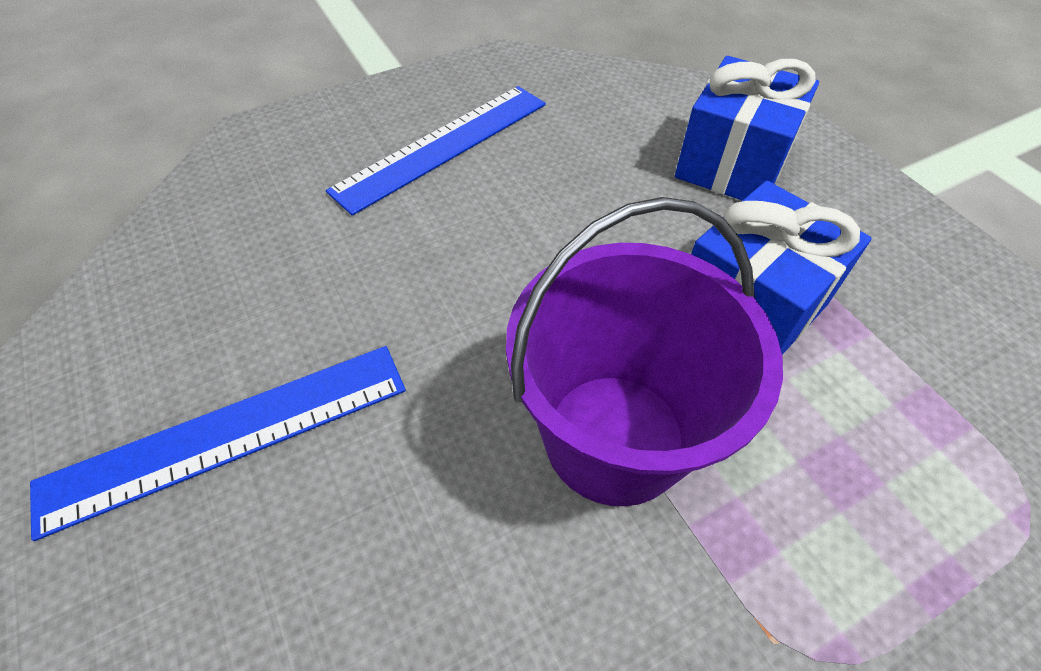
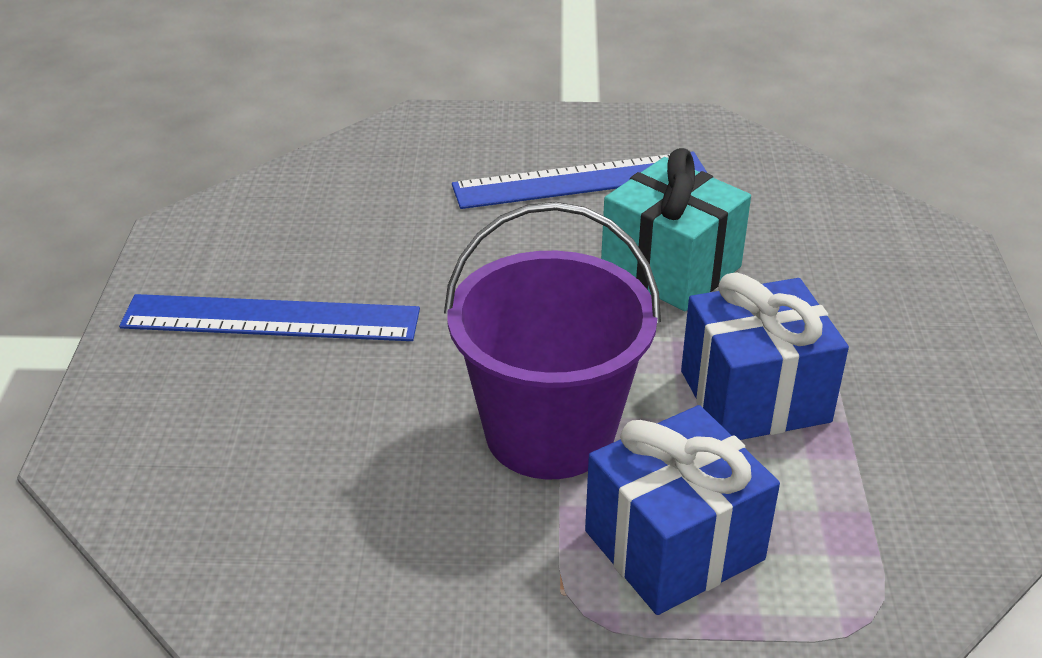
camera: 30 degrees right, 15 degrees down
blue gift [675,56,819,201] -> blue gift moved to [585,405,780,615]
none -> turquoise gift [601,148,751,311]

